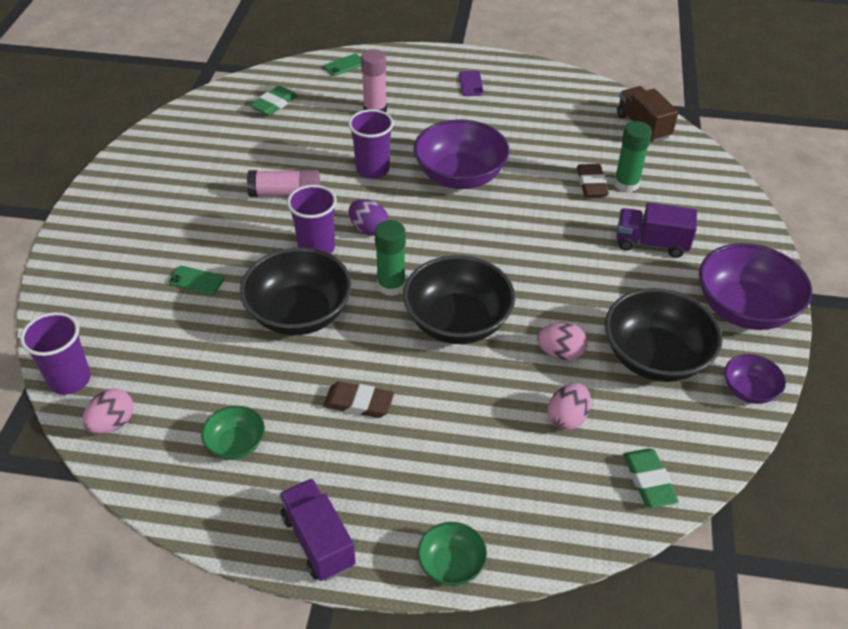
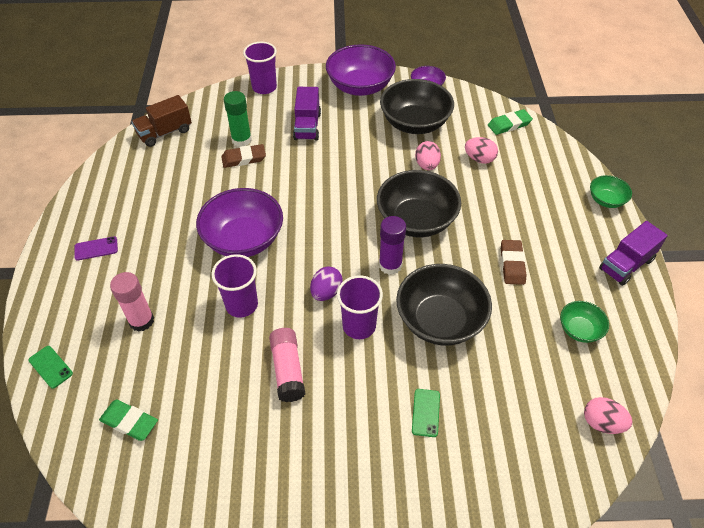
camera: 100 degrees left, 5 degrees up
purple cup [20,312,91,395] -> purple cup moved to [243,42,277,94]
green glue stick [375,220,406,296] -> purple glue stick [379,216,406,275]

